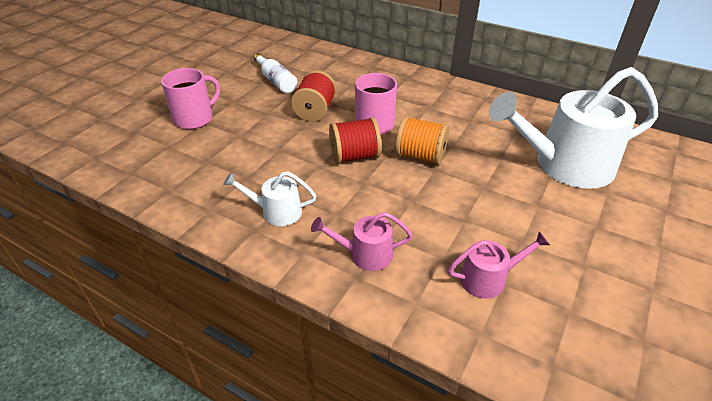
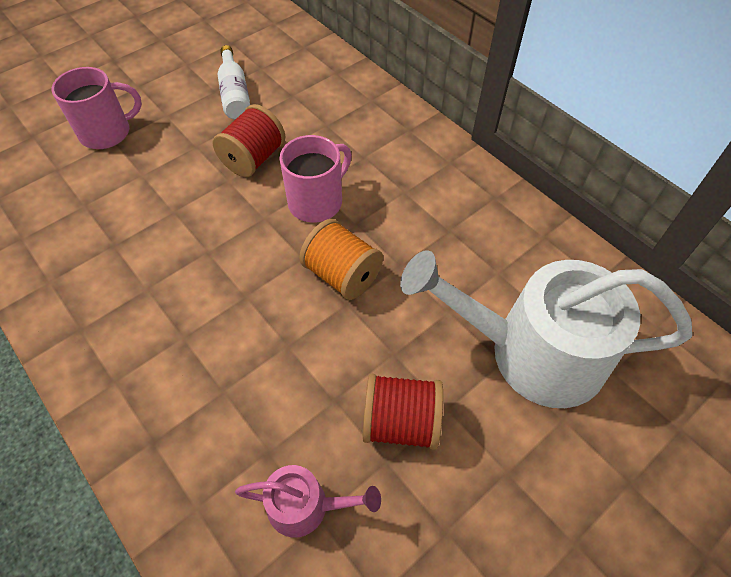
camera: 20 degrees right, 15 degrees up
white watering can [223,171,317,226] -> none
pink watering can [311,212,413,271] -> none
red spool [329,117,382,164] -> red spool moved to [363,374,443,450]

